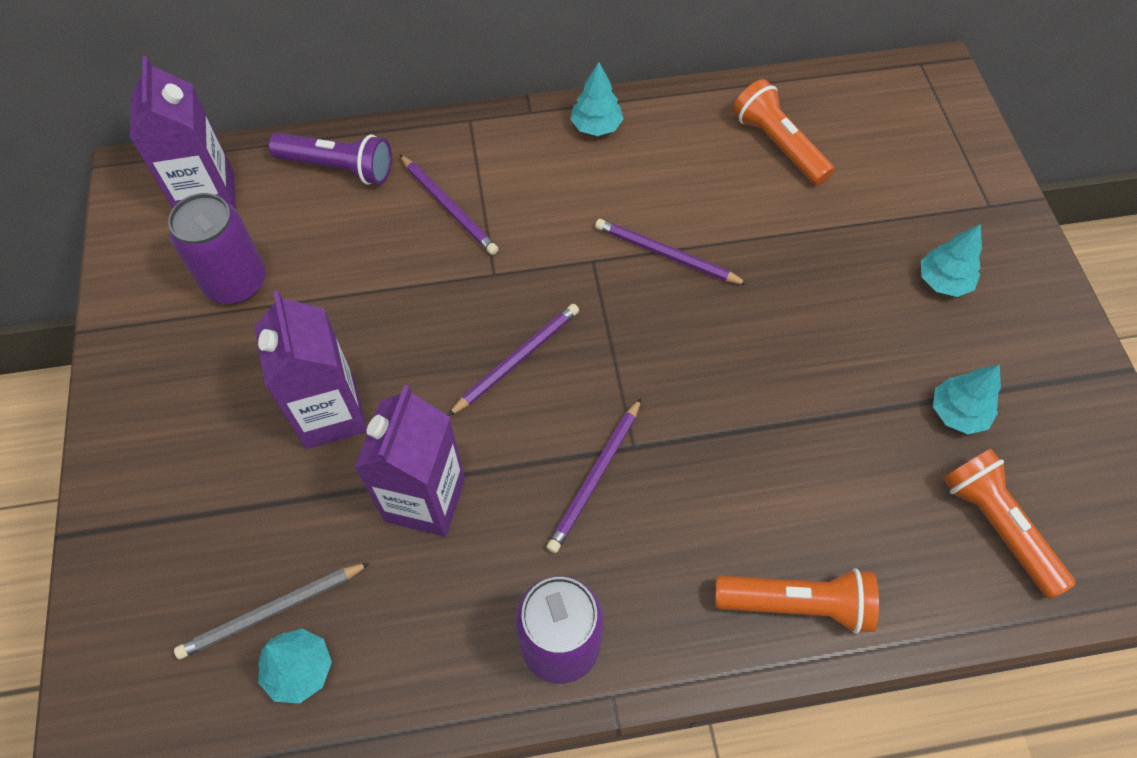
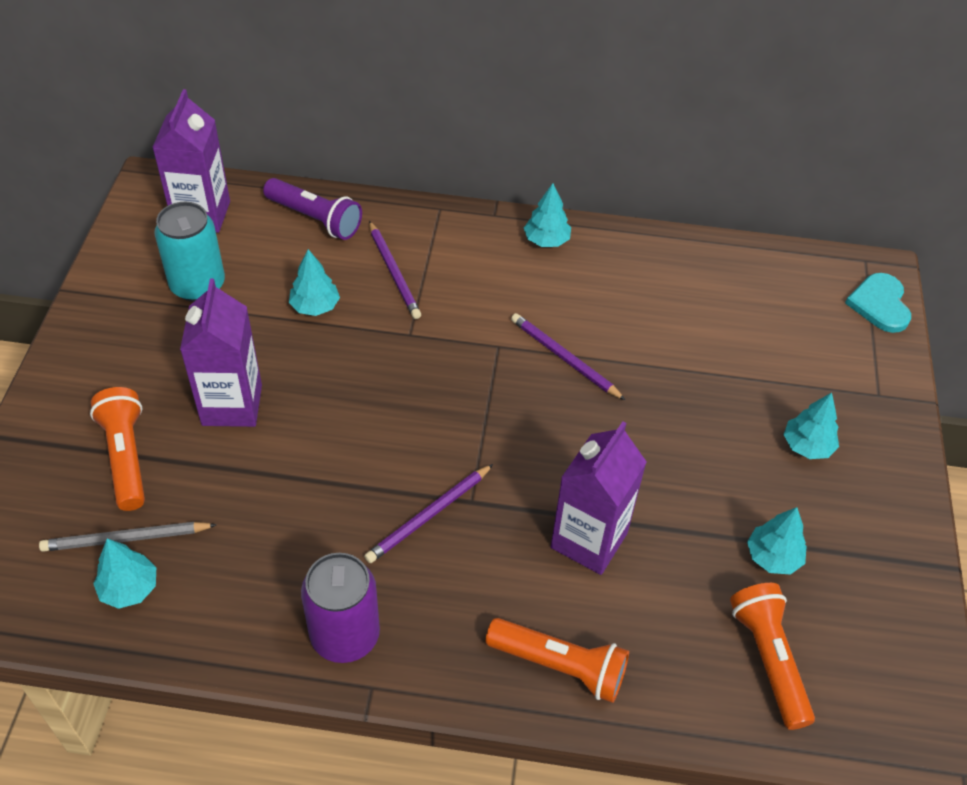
camera: 15 degrees right, 10 degrees down
purple can [168,193,266,304] -> turquoise can [154,202,225,302]
purple carton [355,385,465,537] -> purple carton moved to [551,421,647,575]
purple pencil [448,304,579,416] -> none
orange flashlight [733,79,834,186] -> orange flashlight moved to [90,387,145,511]
none -> turquoise tree [289,249,340,316]
none -> turquoise heart [845,273,911,333]

